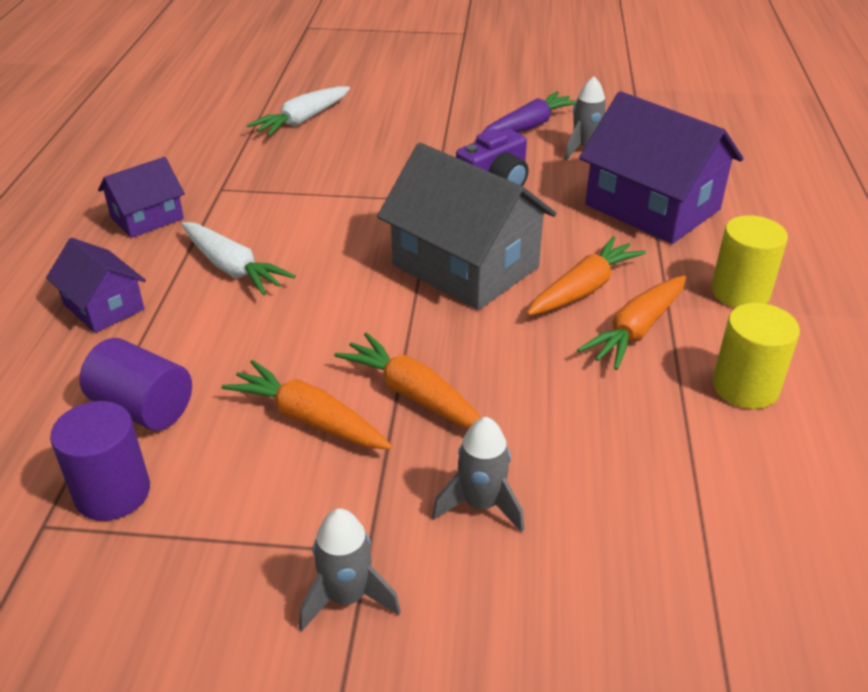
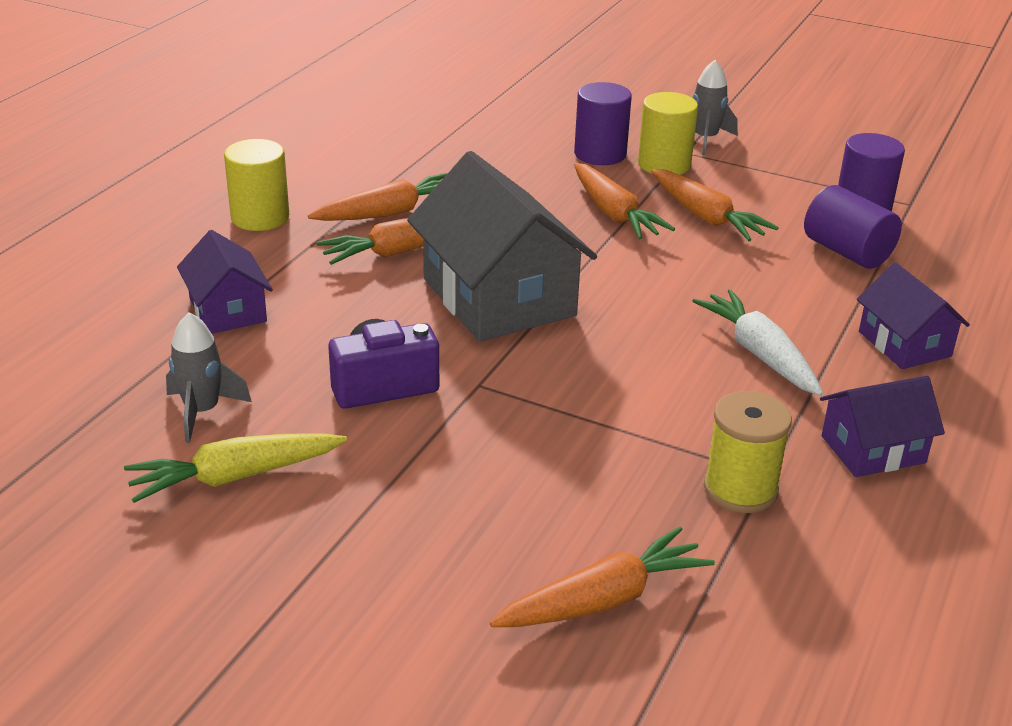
camera: 160 degrees left, 5 degrees down
white carrot [247,86,350,136] -> orange carrot [490,527,715,627]
grey rocket [432,417,524,533] -> purple cylinder [574,82,632,165]
purple carrot [482,91,577,133] -> yellow carrot [124,433,347,503]
purple house [579,91,743,244] -> purple house [177,230,273,334], size x0.54
yellow cylinder [712,303,800,409] -> yellow cylinder moved to [638,92,698,175]
none -> yellow spool [704,391,792,513]

